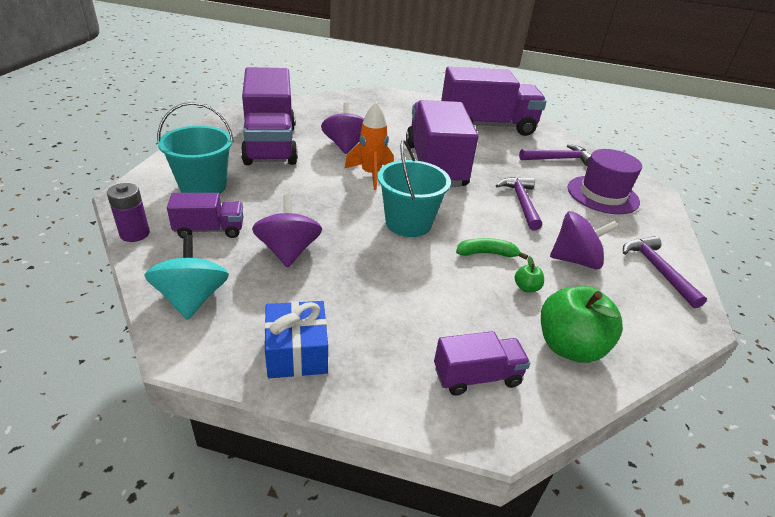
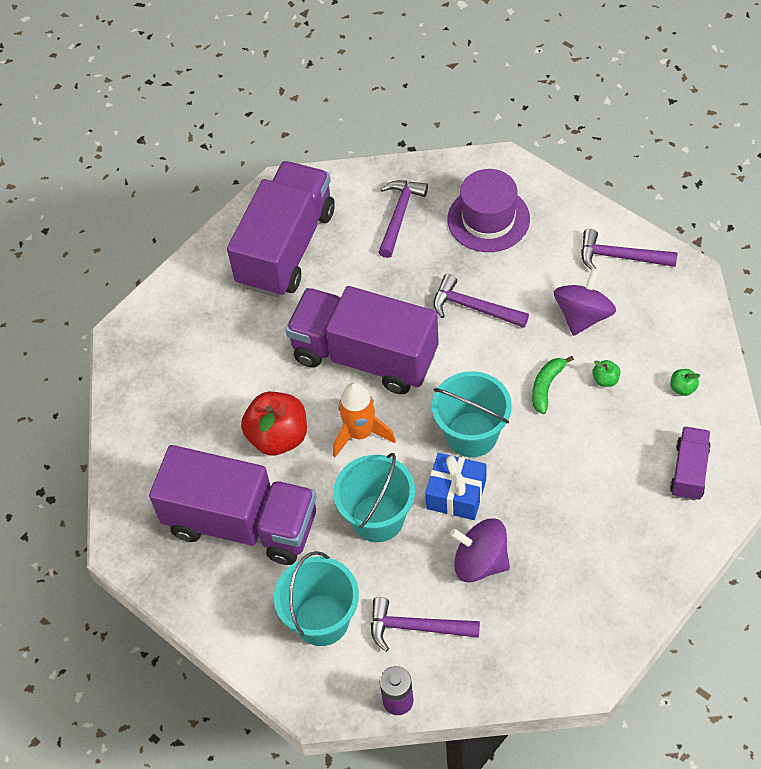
camera: 55 degrees left, 20 degrees up
turquoise spinning top [144,235,229,320] -> none
purple truck [167,193,243,238] -> purple hammer [371,597,480,652]
blue gift [264,301,328,378] -> blue gift moved to [425,453,486,520]
purple spinning top [321,103,364,154] -> red apple [241,392,307,456]
green apple [541,286,623,363] -> green apple [670,369,700,396], size x0.43
none -> turquoise bucket [333,453,415,542]

